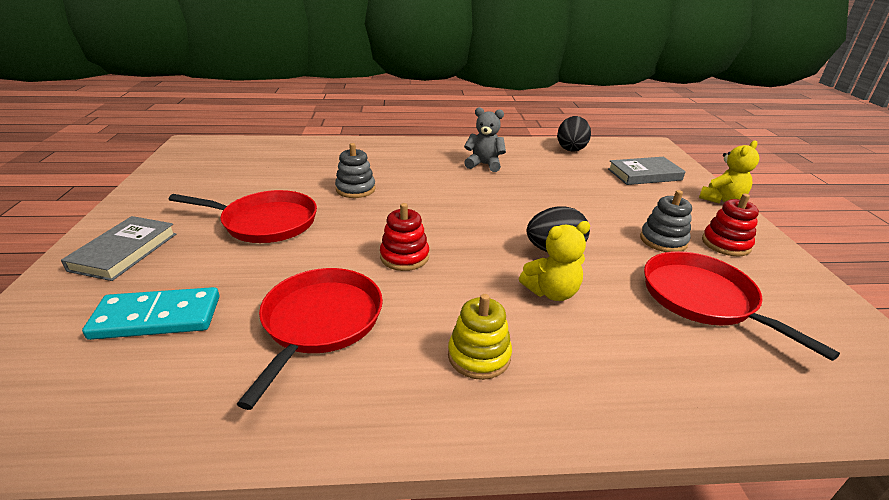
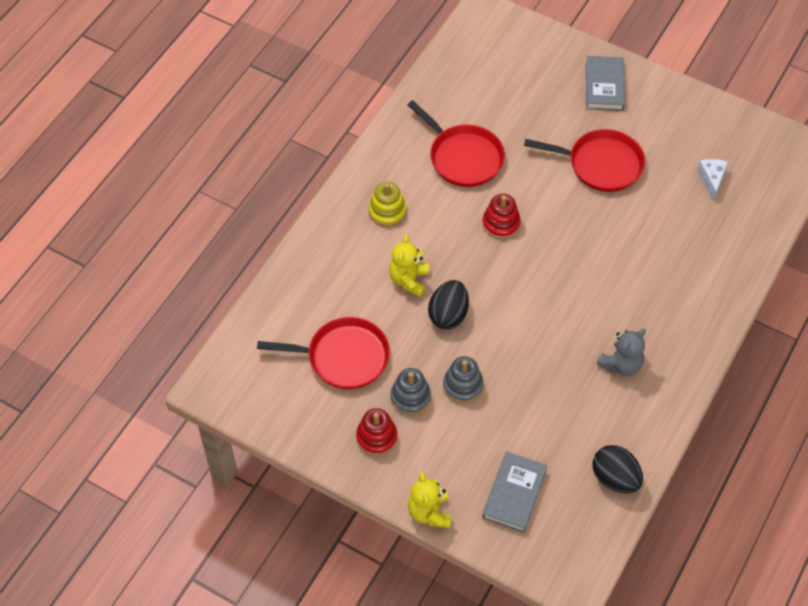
camera: 125 degrees right, 25 degrees up
grey book [61,216,176,281] -> grey book turned 45 degrees clockwise [586,56,625,111]
turquoise domino [82,287,219,340] -> none
red pan [168,190,317,243] -> red pan turned 120 degrees counterclockwise [524,129,645,192]
grey stacking toy [335,143,376,198] -> grey stacking toy moved to [443,356,484,404]
none -> white cheese [697,159,728,202]

